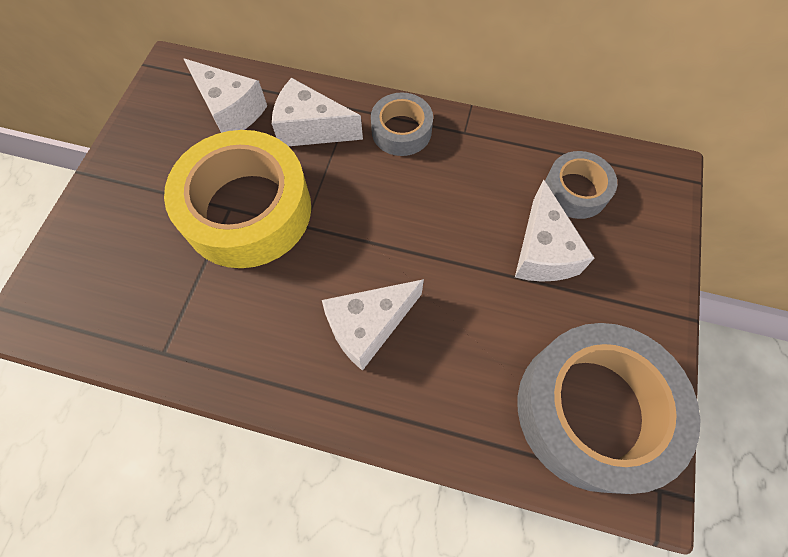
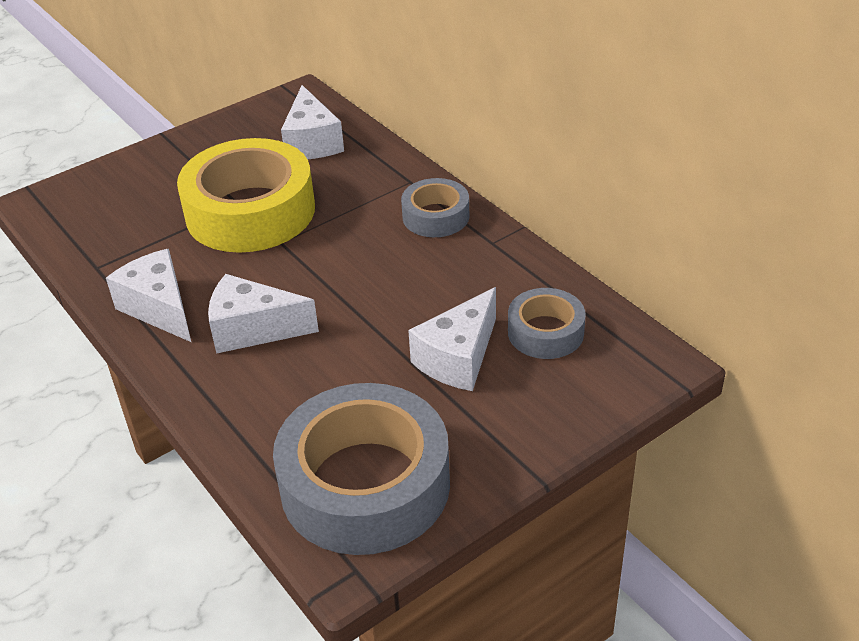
camera: 40 degrees right, 25 degrees down
white cheese [272,78,363,146] -> white cheese moved to [106,249,191,342]

